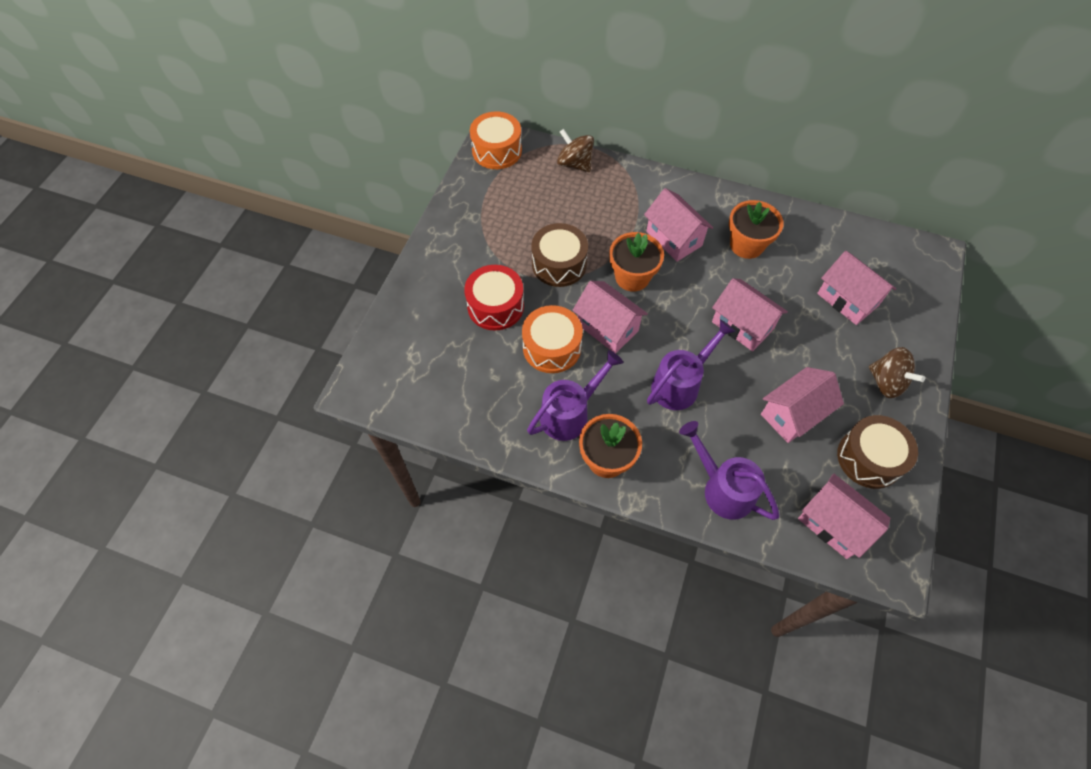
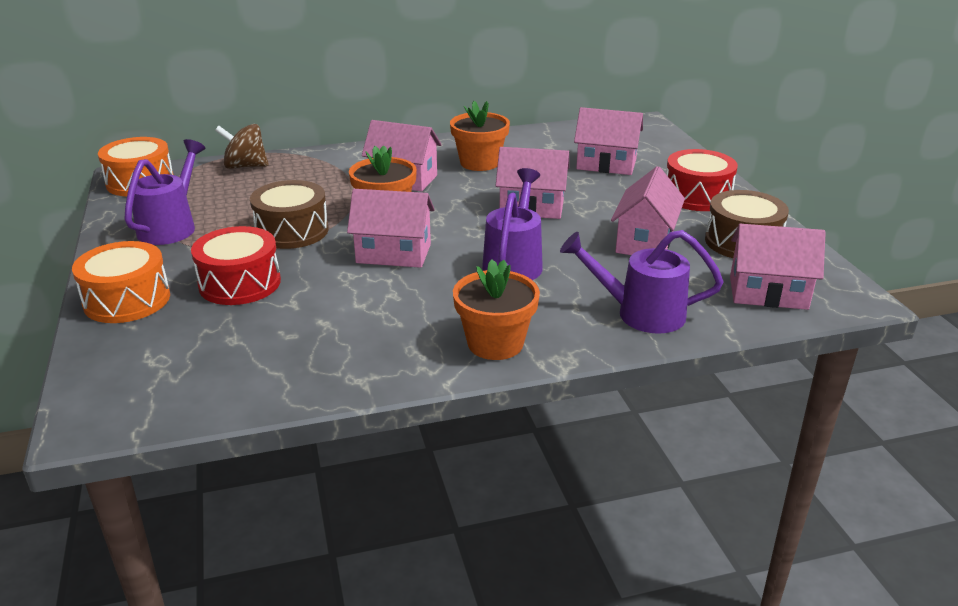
camera: 35 degrees left, 30 degrees down
orange drum [522,305,583,373] -> orange drum moved to [72,241,170,323]
purple watering can [527,350,623,441] -> purple watering can moved to [124,139,206,245]
brown spinning top [869,347,925,398] -> red drum [666,149,738,211]

